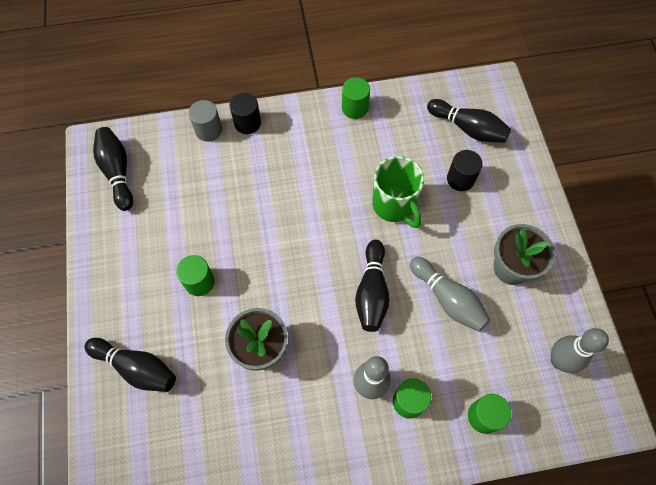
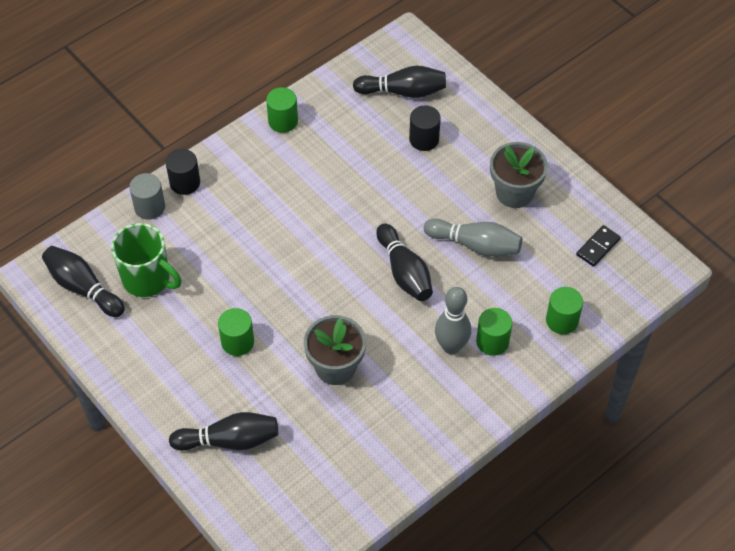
camera: 30 degrees left, 10 degrees down
green mug [372,156,424,228] -> green mug moved to [111,223,181,297]
grey bowling pin [551,328,609,373] -> black domino [576,225,621,267]

